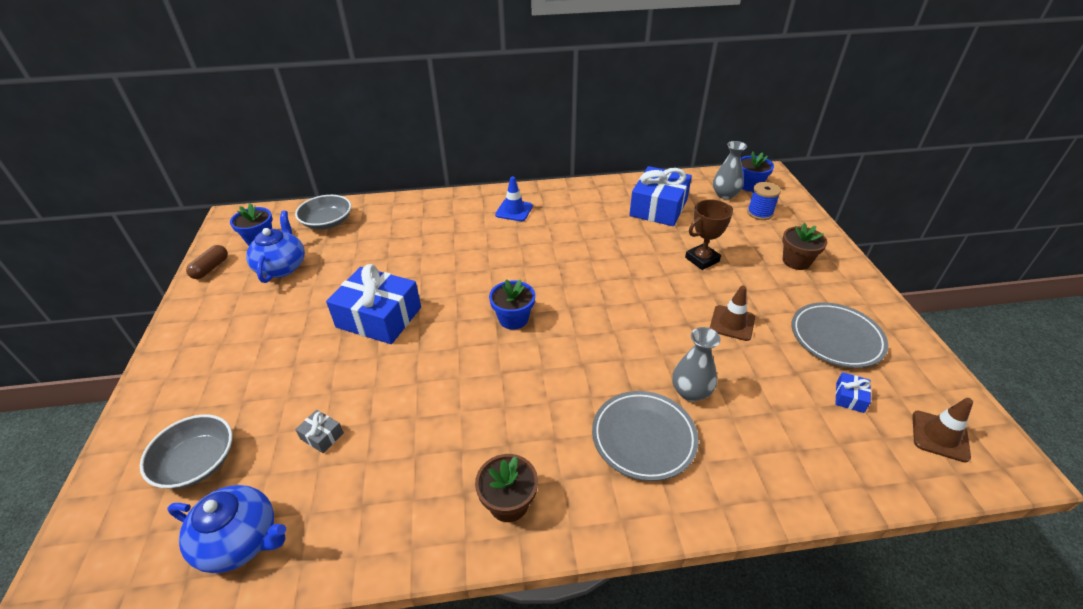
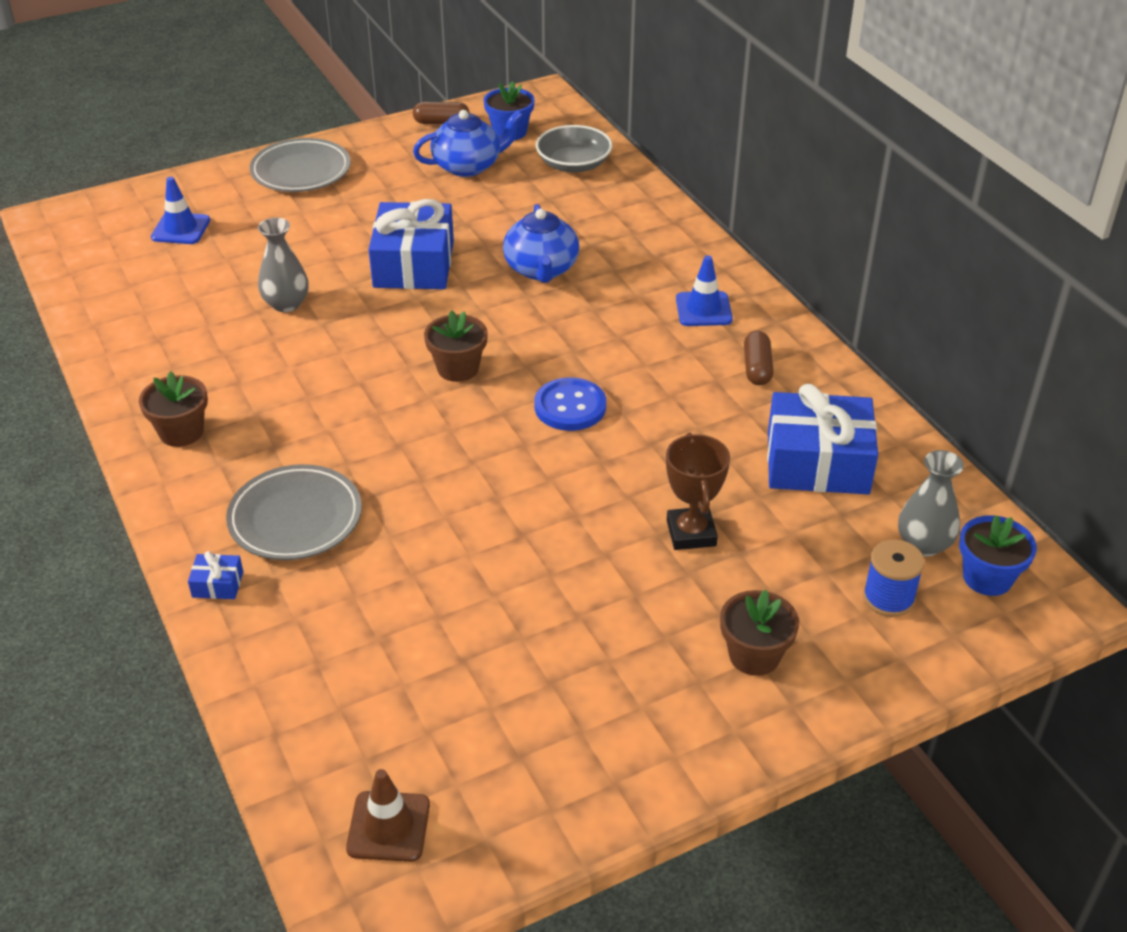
camera: 70 degrees right, 0 degrees up
grey bowl [140,414,232,489] -> blue traffic cone [151,177,210,244]
blue teapot [167,485,286,573] -> blue teapot moved to [503,204,579,283]
grey gift [295,410,344,453] -> none
blue flower pot [489,279,535,330] -> brown flower pot [424,310,488,382]
grey vase [672,327,721,402] -> grey vase moved to [258,218,309,312]
brown trophy [685,199,733,270] -> brown trophy turned 45 degrees clockwise [666,433,730,550]
brown traffic cone [710,285,755,341] -> none
grey plate [792,302,888,368] -> grey plate moved to [250,138,351,192]
blue gift [835,372,871,413] -> blue gift moved to [188,551,243,599]
none -> blue button [534,378,606,431]
none -> brown capsule [744,331,774,385]

